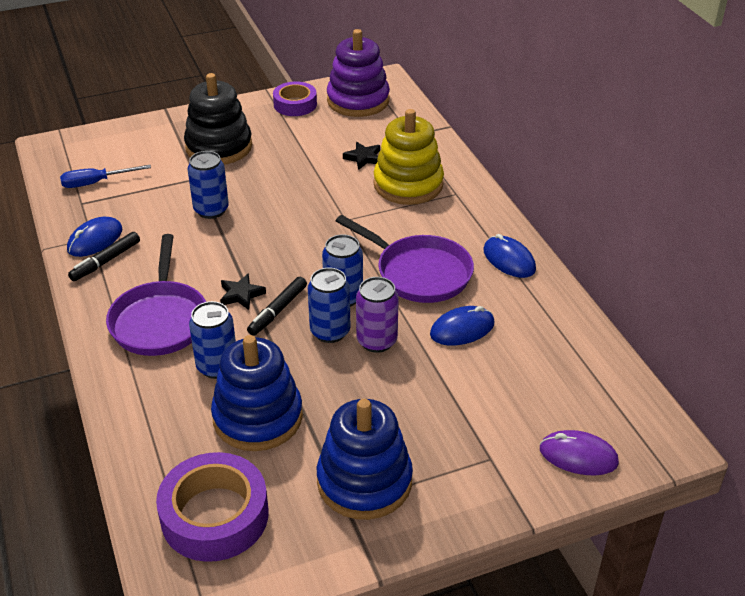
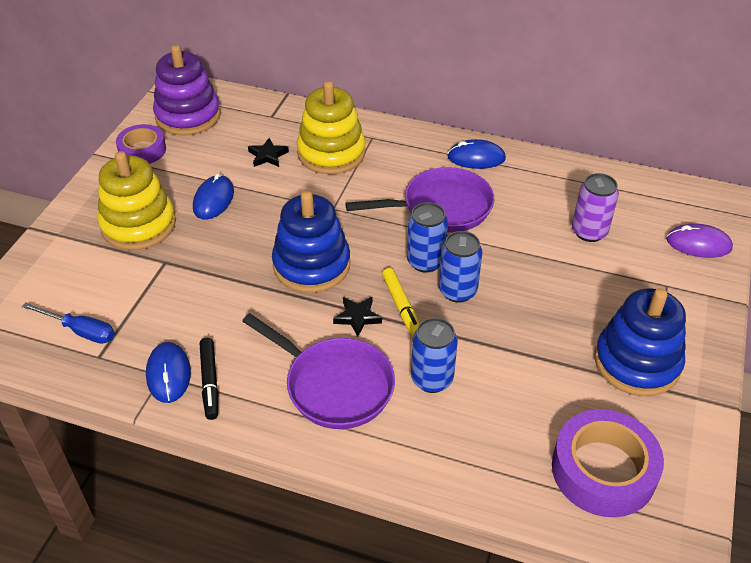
camera: 50 degrees left, 5 degrees up
blue screwdriver [60,165,151,188] -> blue screwdriver turned 90 degrees counterclockwise [22,302,115,344]
black stacking toy [184,73,252,165] -> yellow stacking toy [98,151,176,250]
blue can [187,151,229,219] -> none
blue stacking toy [211,335,303,451] -> blue stacking toy moved to [272,191,350,293]
black marker [247,277,307,336] -> yellow marker [382,268,419,337]
purple can [356,277,399,353] -> purple can moved to [572,173,619,242]
blue mouse [430,306,495,345] -> blue mouse moved to [193,173,234,220]
purple mouse [540,430,619,476] -> purple mouse turned 45 degrees clockwise [666,223,733,258]

